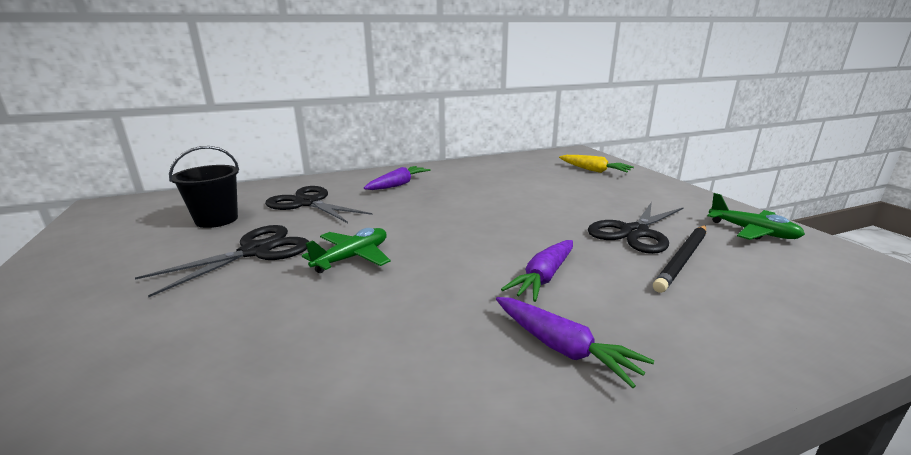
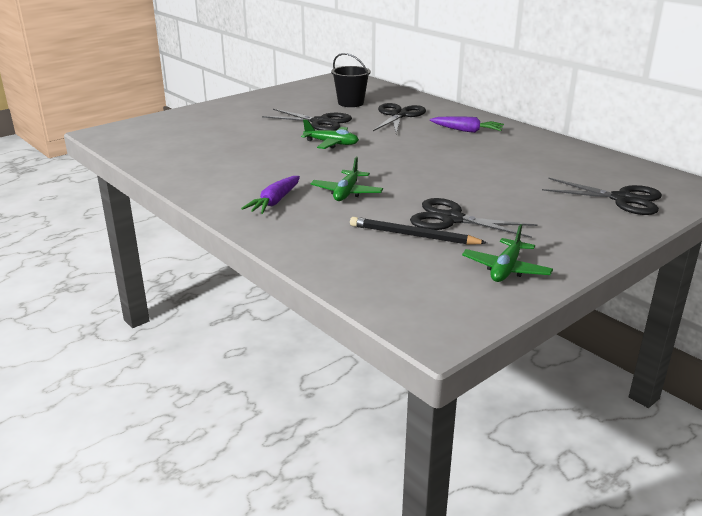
camera: 70 degrees right, 5 degrees up
purple carrot [501,240,573,302] -> green plane [310,157,383,201]
yellow carrot [559,155,634,173] -> black scissors [542,177,662,215]

